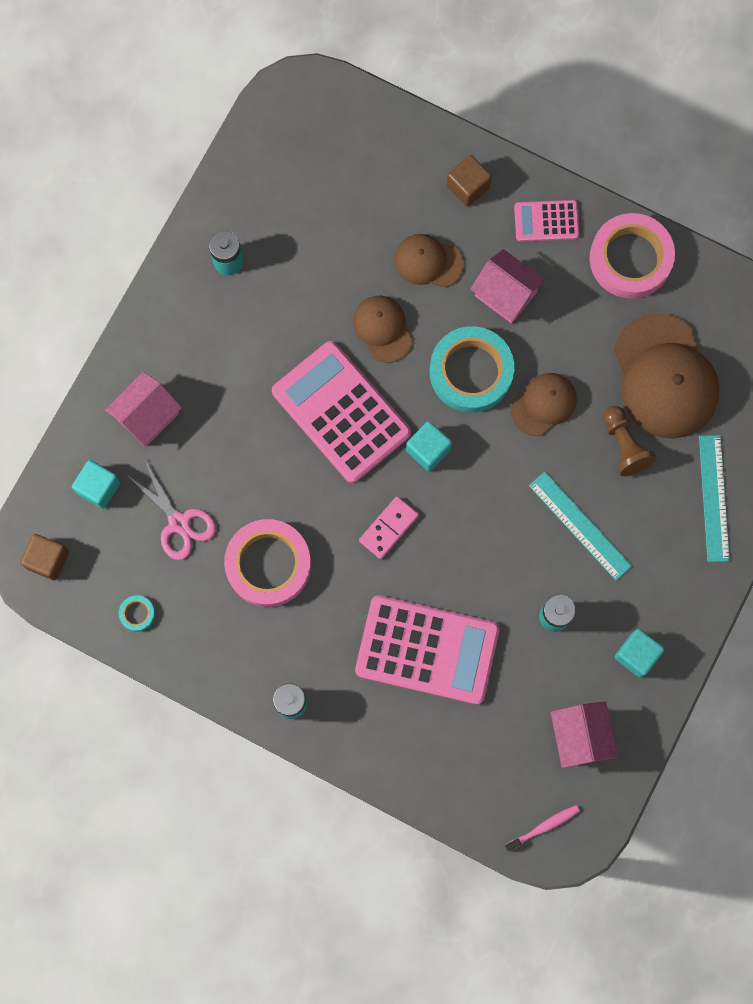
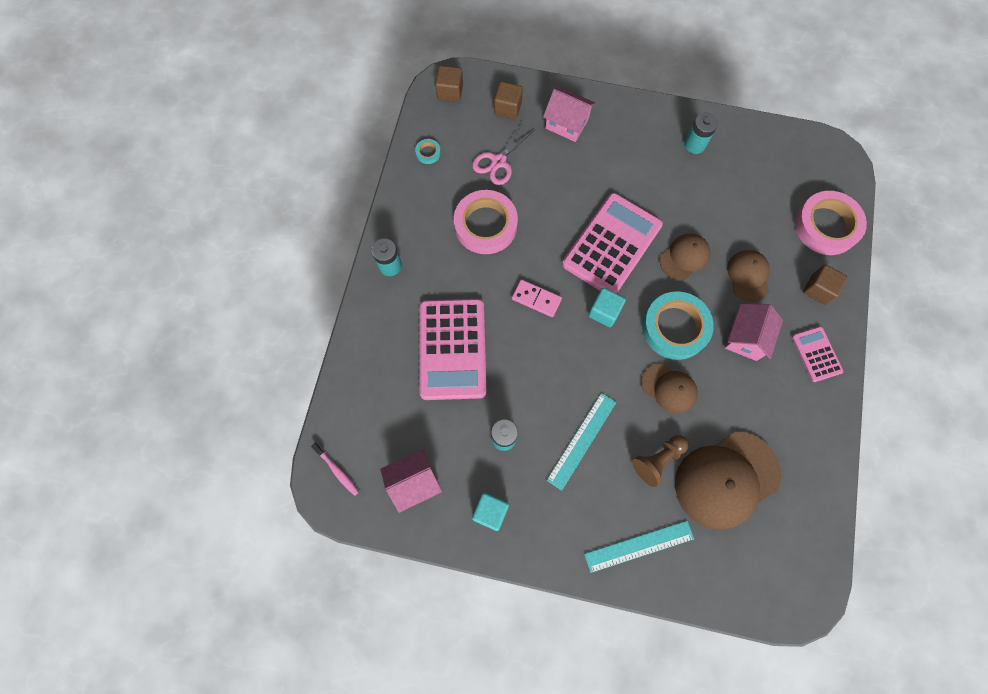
camera: 75 degrees right, 5 degrees down
turquoise cube [72,460,121,509] -> brown cube [494,81,523,119]
pink tape [589,213,675,299] -> pink tape moved to [795,191,867,255]

